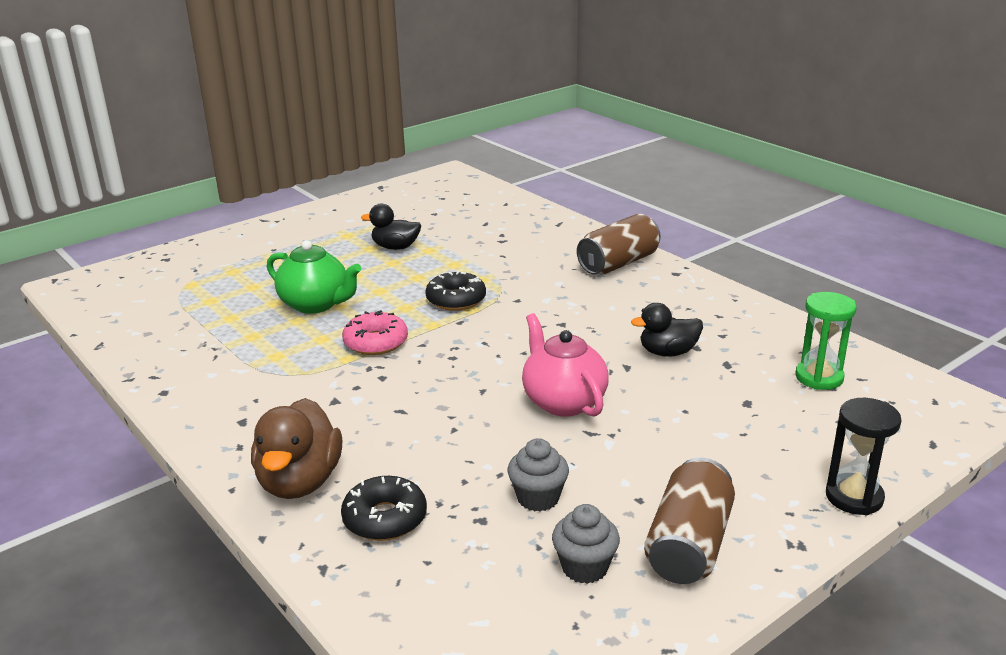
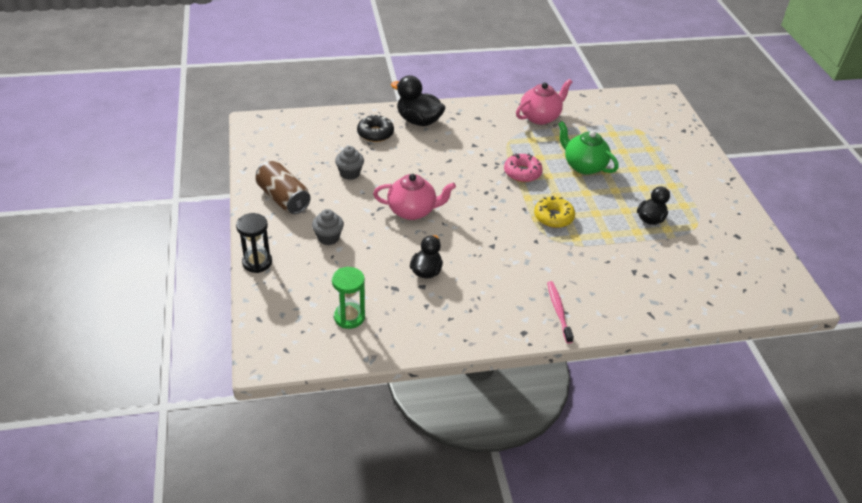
camera: 115 degrees right, 15 degrees up
brown duck [251,398,342,499] -> black duck [391,75,446,126]
green teapot [267,240,361,314] -> green teapot turned 75 degrees clockwise [558,121,619,175]
black donut [425,271,486,311] -> yellow donut [534,196,575,228]
grey cupcake [552,504,620,584] -> grey cupcake moved to [312,209,344,245]
brown can [577,214,660,275] -> pink toothbrush [547,281,574,344]
none -> pink teapot [516,79,572,125]

